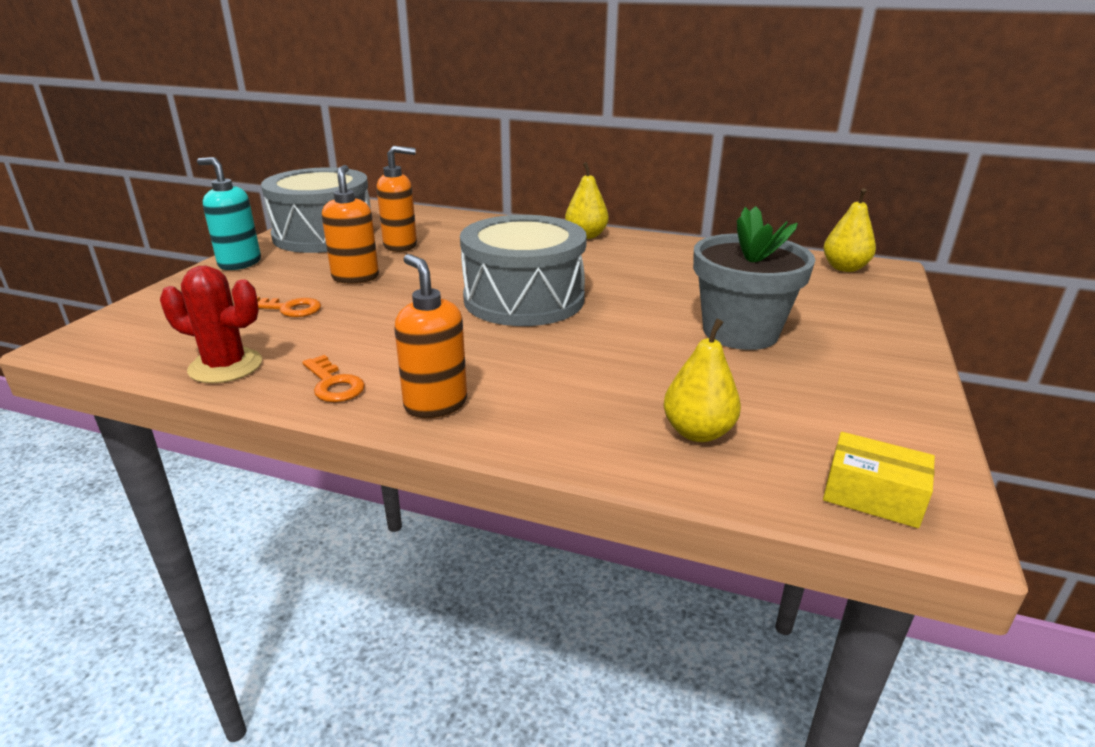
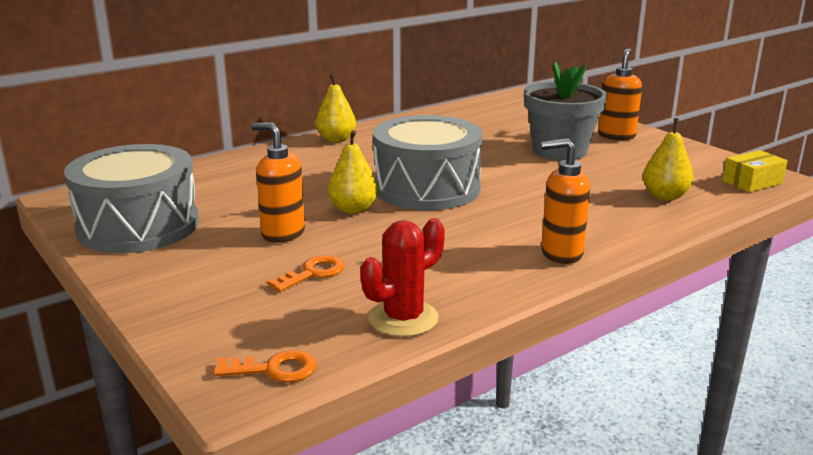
camera: 55 degrees left, 5 degrees down
turquoise soap dispenser [197,157,261,270] -> none
orange key [302,355,365,402] -> orange key moved to [213,350,317,383]
orange soap dispenser [377,146,417,252] -> orange soap dispenser moved to [598,48,642,141]
yellow pear [823,188,876,272] -> yellow pear moved to [328,130,378,214]

